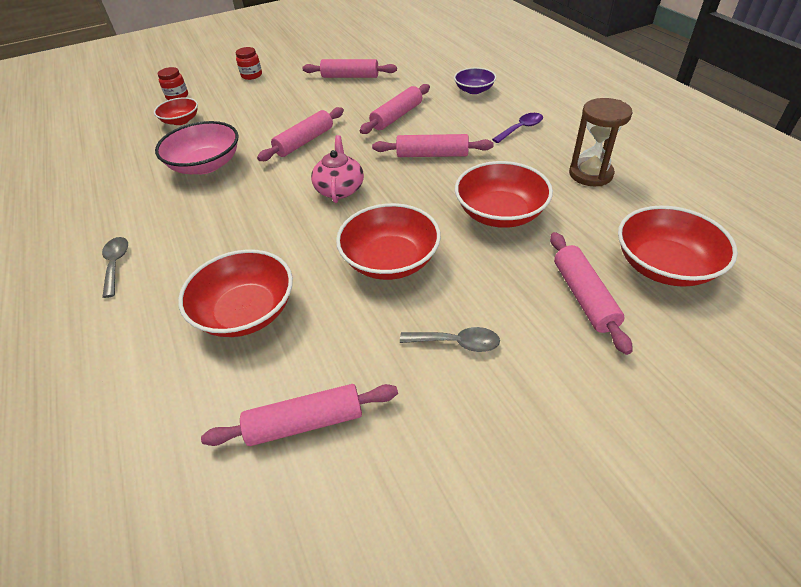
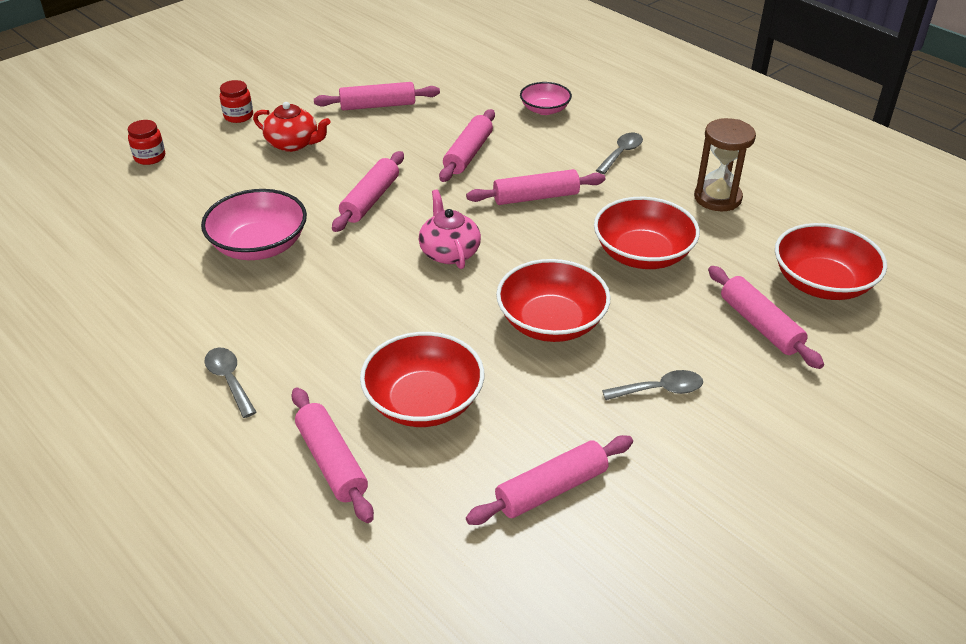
camera: 20 degrees left, 5 degrees down
red bowl [154,97,198,125] -> none
purple bowl [454,68,496,94] -> pink bowl [520,82,572,115]
purple spoon [492,113,543,143] -> grey spoon [596,133,643,174]
none -> red teapot [253,102,331,152]
none -> pink rolling pin [291,387,374,523]

